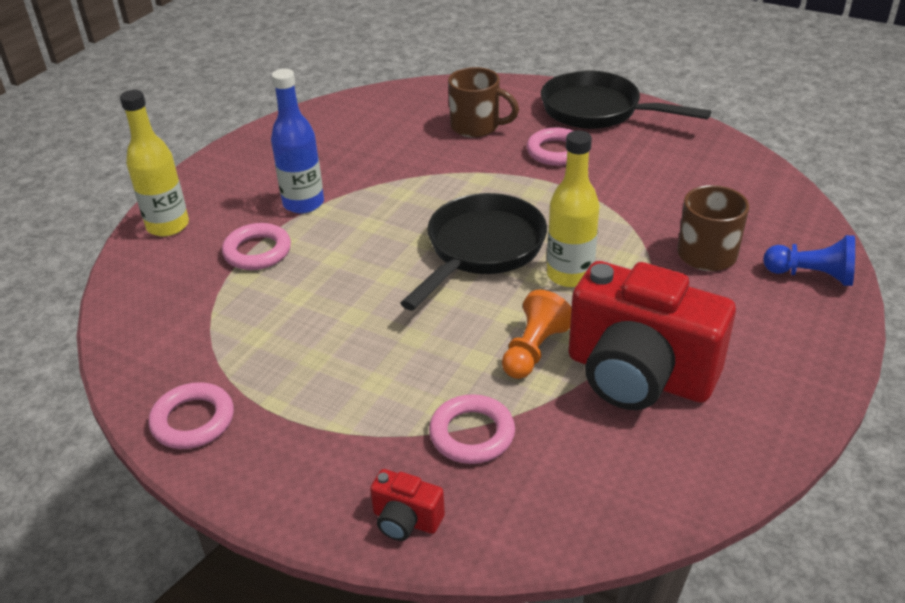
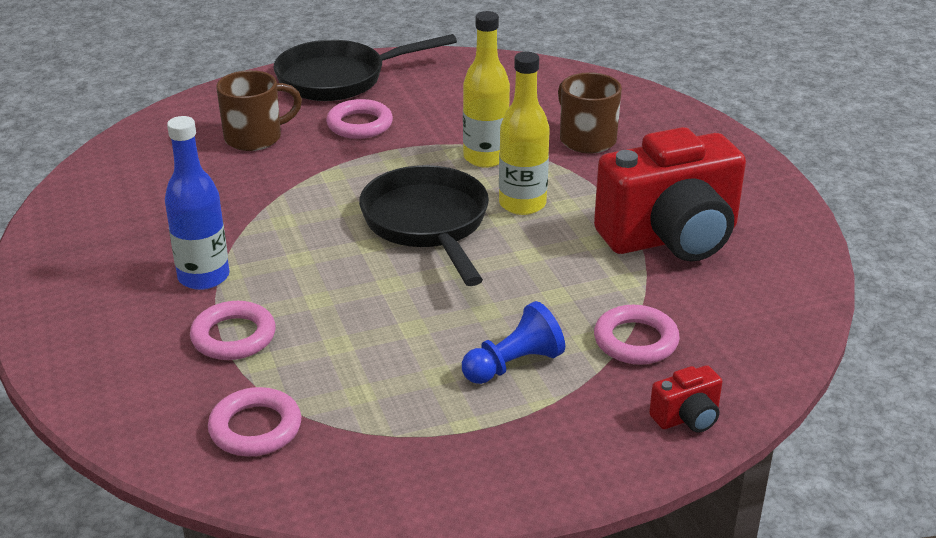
camera: 50 degrees left, 5 degrees down
yellow bottle [120,90,189,237] -> yellow bottle moved to [463,11,510,168]
pink ring [148,382,234,449] -> pink ring moved to [208,387,301,456]
orange pawn [502,290,572,379] -> none
blue pawn [763,235,855,286] -> blue pawn moved to [462,301,565,384]

